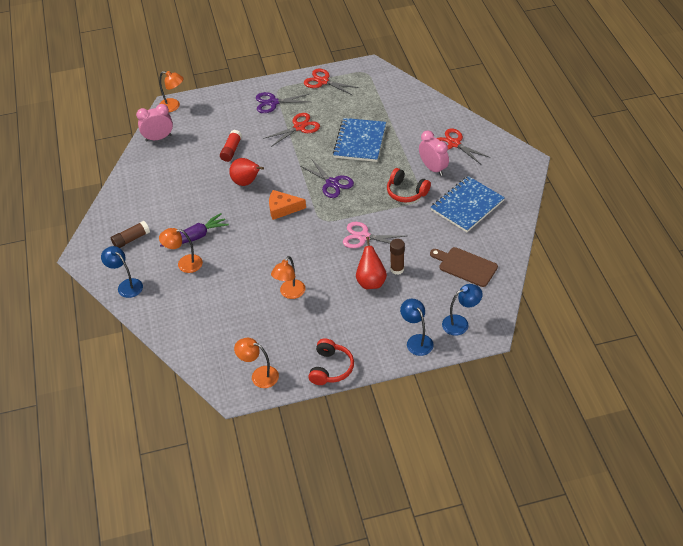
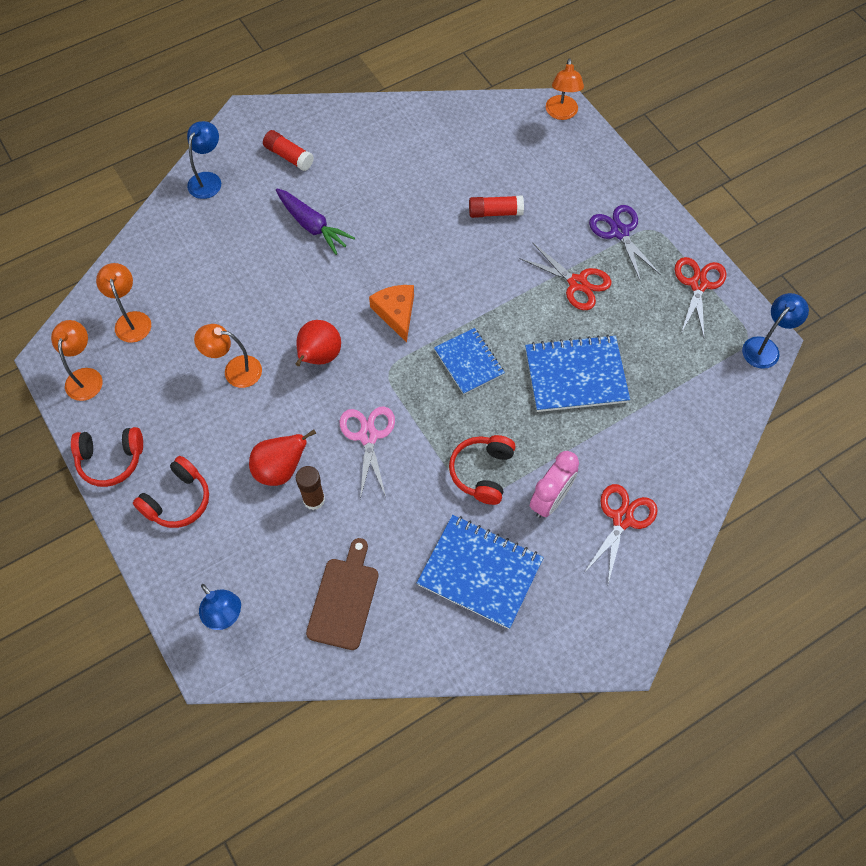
camera: 70 degrees right, 15 degrees up
brown glue stick [111,221,150,248] -> red glue stick [263,130,314,171]
pink clock [136,104,173,142] -> none
orange lamp [159,228,203,273] -> orange lamp moved to [96,263,151,343]
red pear [229,158,264,186] -> red pear moved to [295,320,341,366]
purple scissors [300,158,354,198] -> blue notebook [434,328,505,395]
blue lamp [400,299,434,356] -> blue lamp moved to [742,293,809,369]
none -> red headphones [133,456,209,528]

